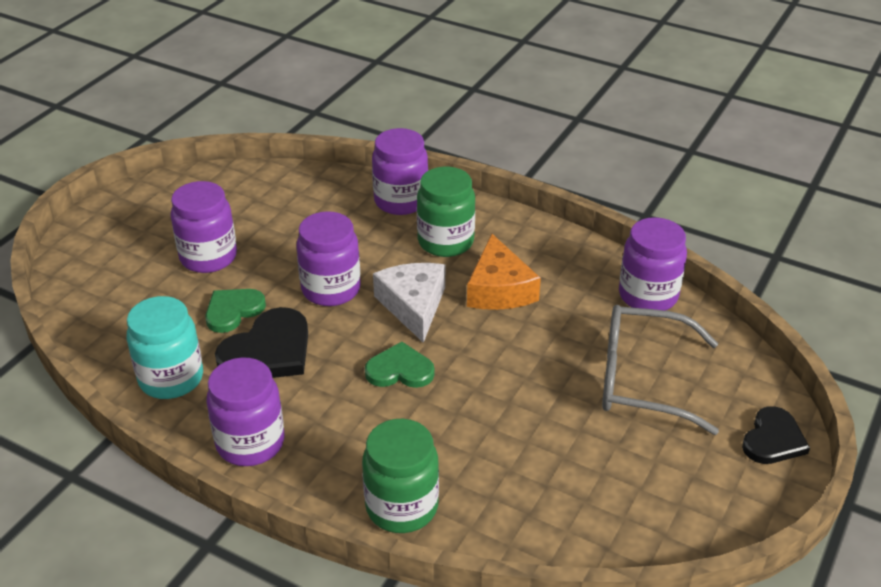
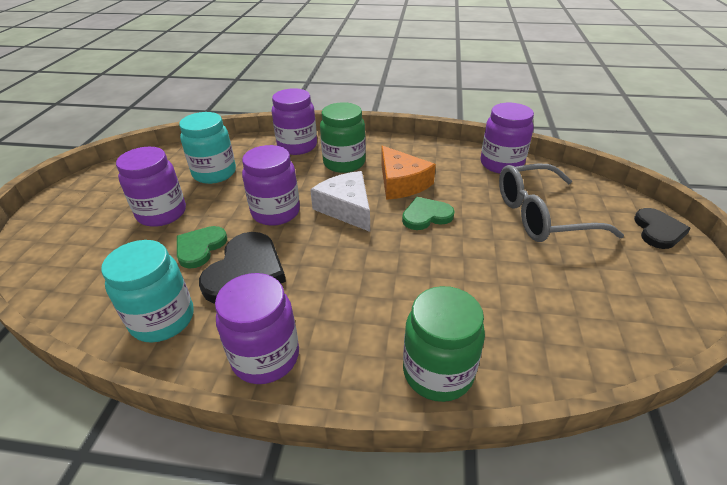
camera: 20 degrees left, 0 degrees up
green heart [365,342,435,388] -> green heart moved to [402,197,455,230]
none -> turquoise jar [179,112,236,184]

